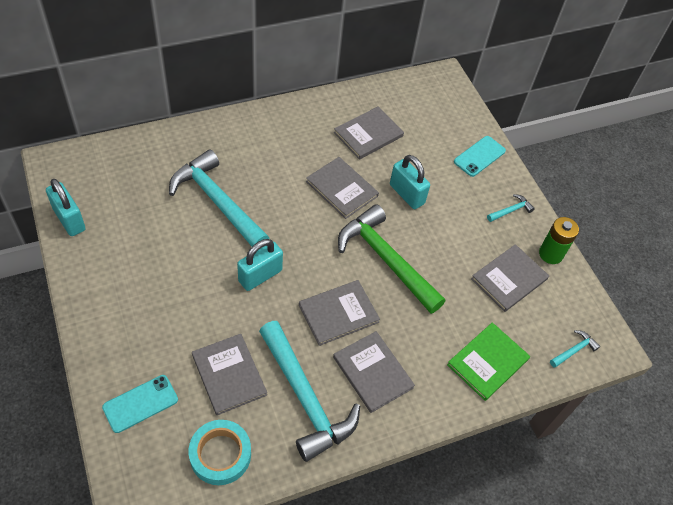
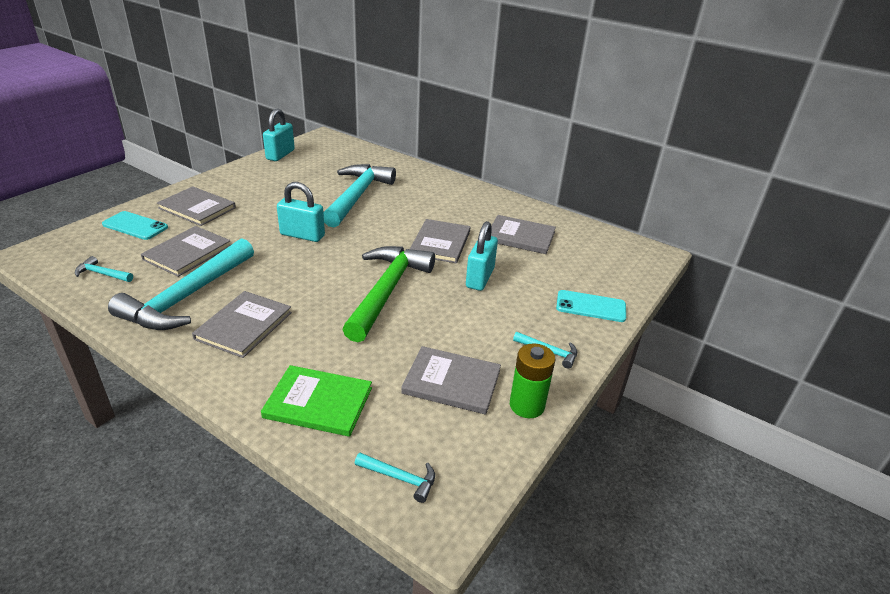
camera: 60 degrees right, 20 degrees down
turquoise tape [189,420,251,485] -> turquoise hammer [75,256,133,282]
grey book [299,280,380,346] -> grey book moved to [157,186,236,226]

